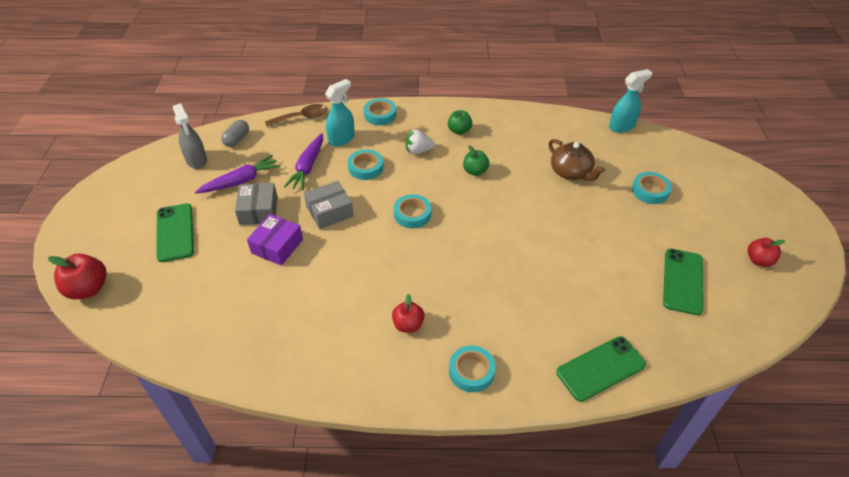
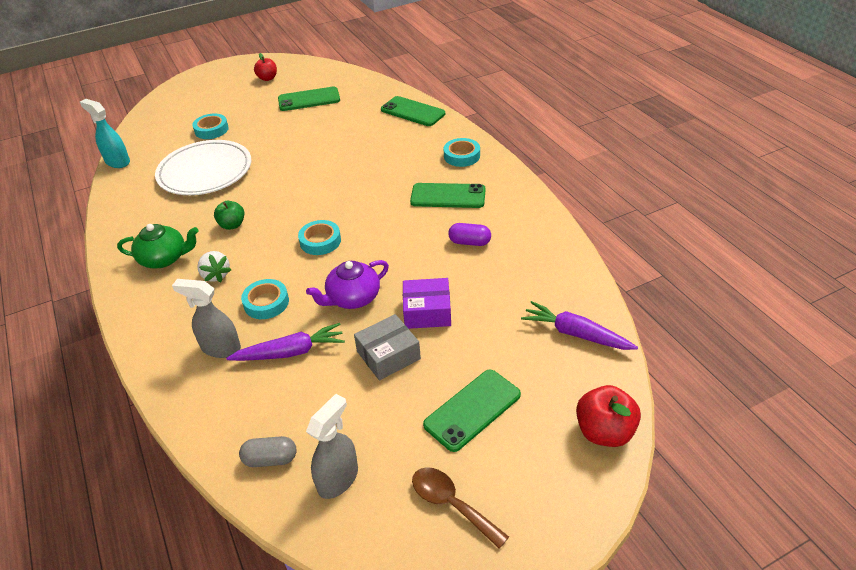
camera: 115 degrees left, 5 degrees down
purple carrot [195,155,281,194] -> purple carrot moved to [521,301,638,350]
brown spoon [265,104,327,127] -> brown spoon moved to [412,467,509,549]
grey box [304,181,354,229] -> purple teapot [306,260,389,309]
turquoise spray bottle [325,79,355,147] -> grey spray bottle [172,279,241,358]
turquoise tape [364,98,396,125] -> none
red apple [392,294,425,333] -> green phone [410,183,486,208]
green apple [448,110,472,135] -> green teapot [117,224,199,268]
brown teapot [548,139,605,181] -> white plate [155,140,251,195]
none -> purple capsule [448,223,491,246]

